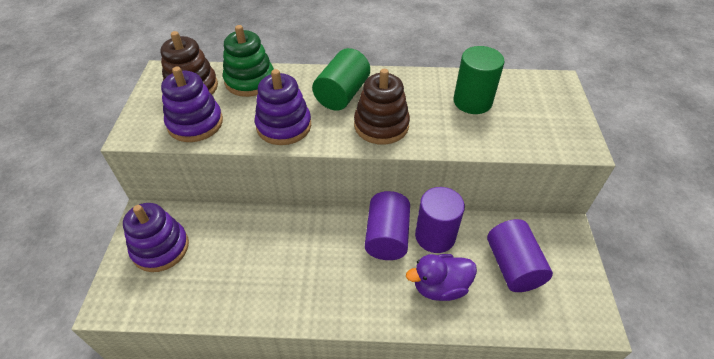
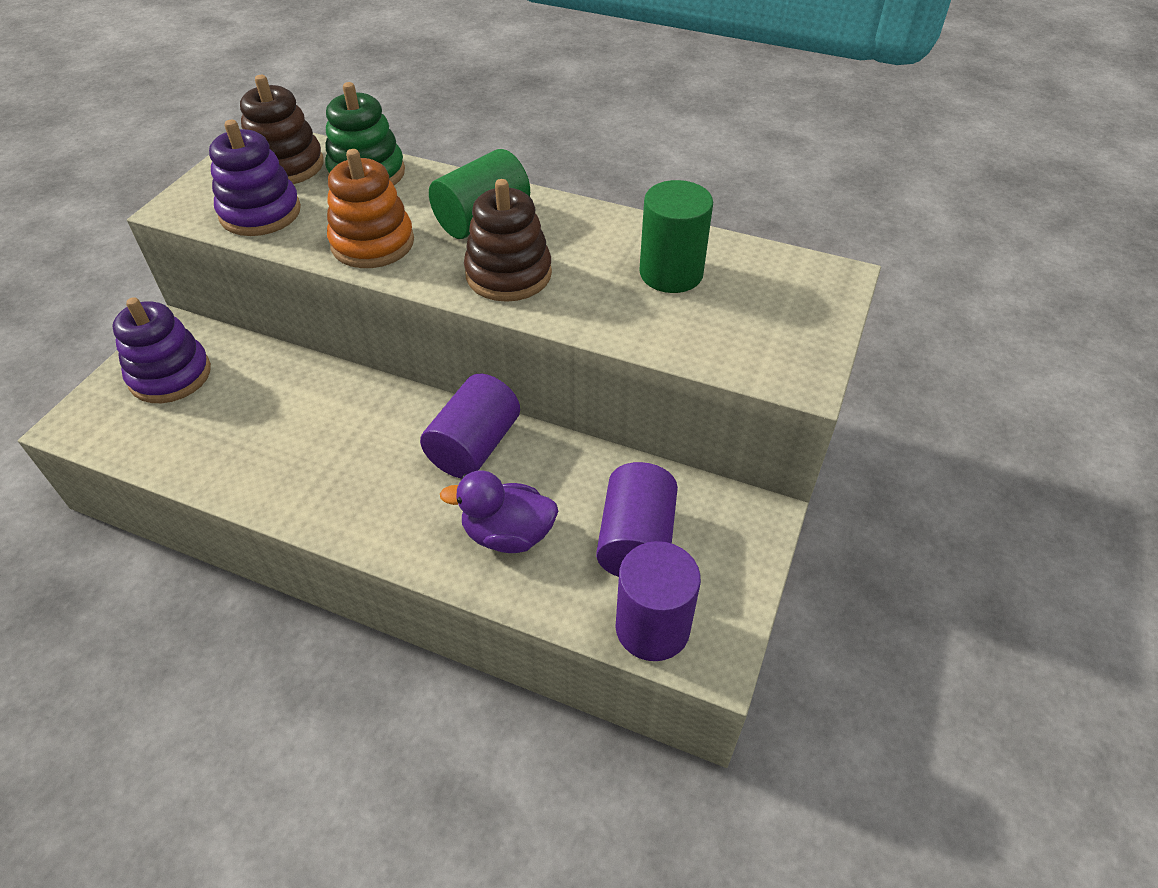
camera: 20 degrees right, 0 degrees up
purple stacking toy [255,69,311,145] -> orange stacking toy [327,149,414,268]
purple cylinder [415,187,465,253] -> purple cylinder moved to [615,541,701,661]

